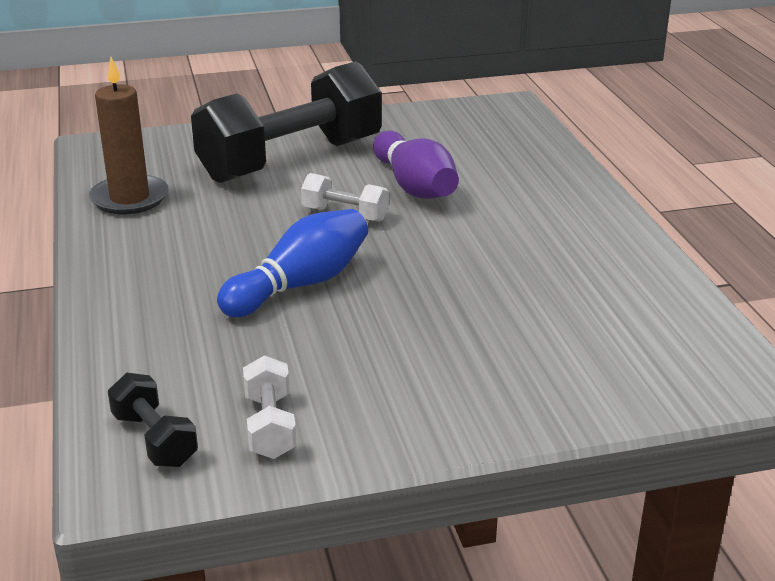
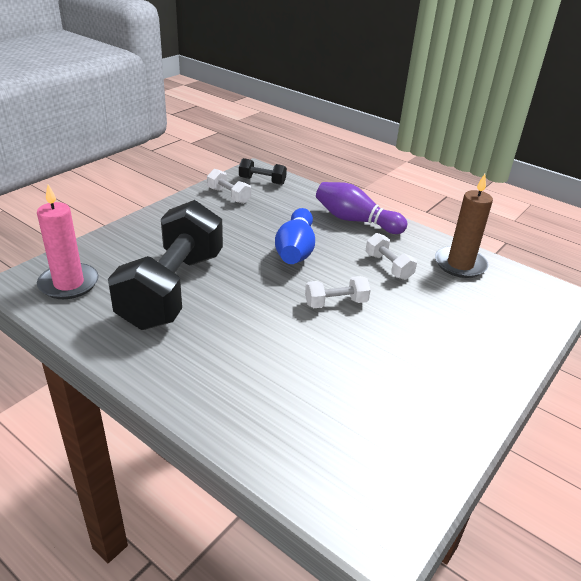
camera: 140 degrees right, 5 degrees up
black dumbbell [191,61,382,183] -> black dumbbell moved to [108,200,223,330]
purple bowling pin [373,130,459,199] -> purple bowling pin moved to [316,182,407,234]
none -> pink candle [37,184,99,299]
none -> white dumbbell [366,233,417,280]

